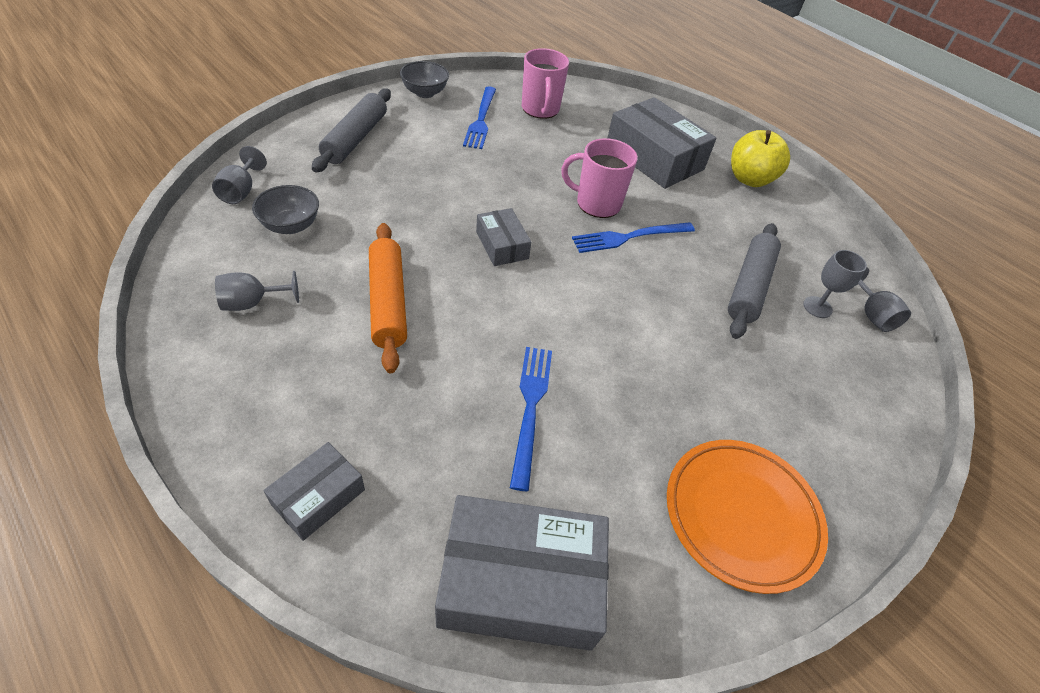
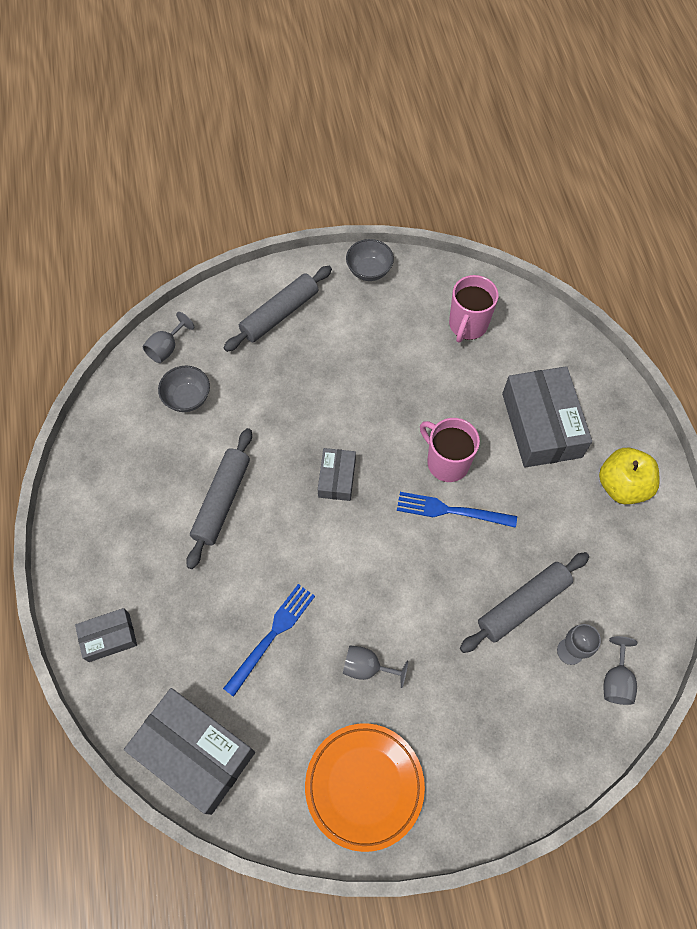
camera: 35 degrees right, 15 degrees up
grey goblet [215,271,299,311] -> grey goblet moved to [343,645,408,688]
orange rolling pin [369,223,407,373] -> grey rolling pin [186,428,252,569]
blue fork [463,87,496,149] -> none

